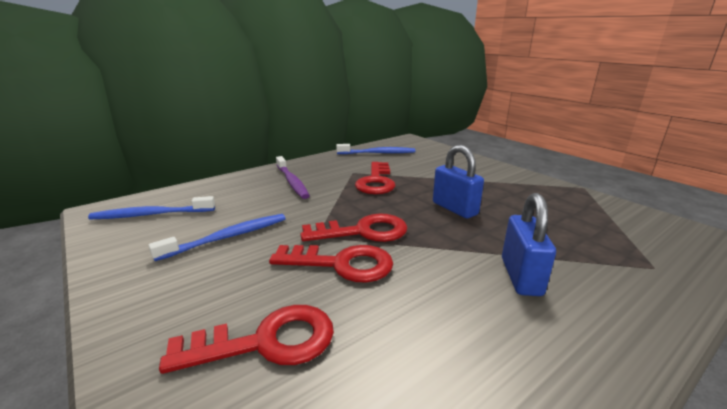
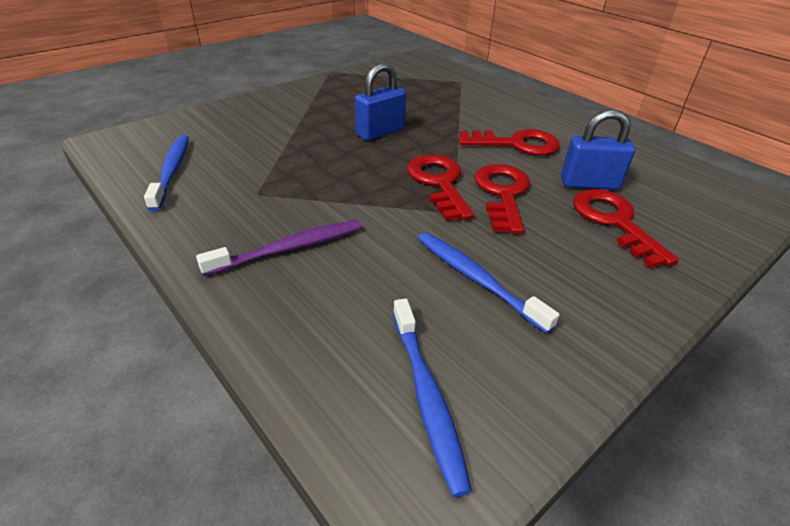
camera: 95 degrees left, 15 degrees up
red key [355,162,395,194] -> red key moved to [459,129,560,155]
blue padlock [502,193,556,296] -> blue padlock moved to [561,109,635,190]

